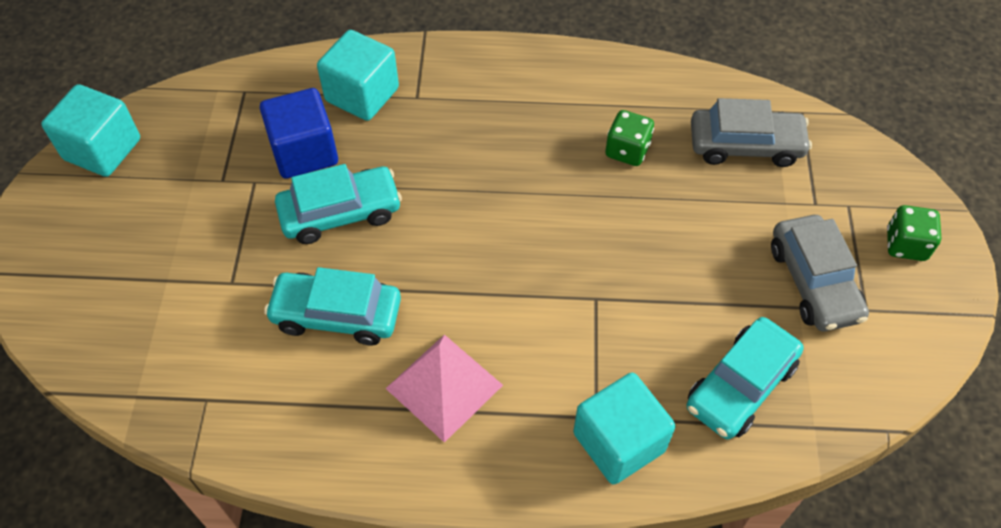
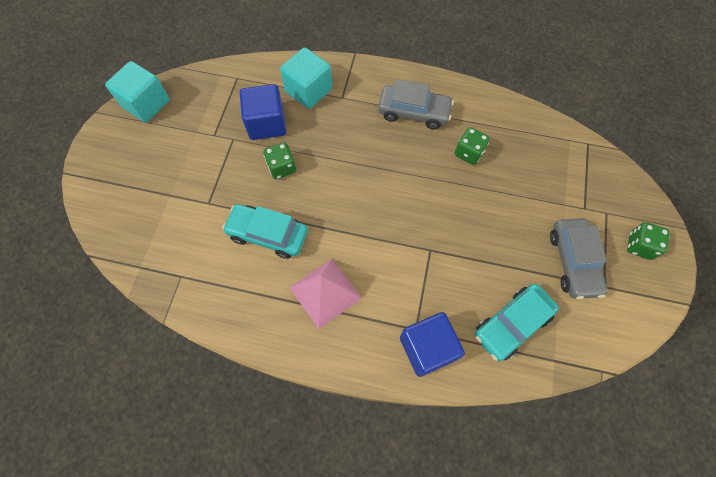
camera: 10 degrees right, 10 degrees up
turquoise car [275,164,402,244] -> green dice [263,142,296,179]
turquoise cube [573,373,675,484] -> blue cube [400,312,465,377]
grey car [691,98,812,167] -> grey car moved to [378,79,454,130]

